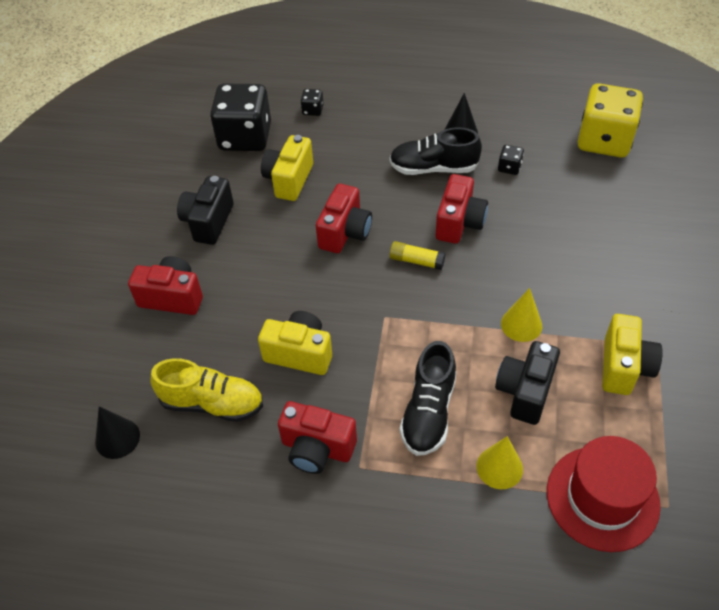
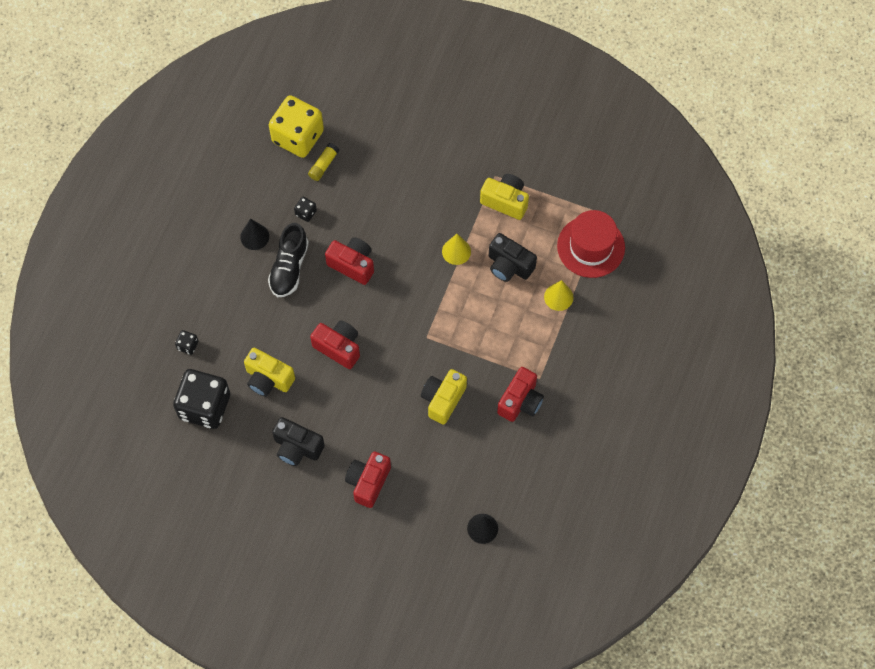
camera: 80 degrees left, 15 degrees up
yellow shoe [150,358,263,422] -> none
yellow glue stick [390,241,446,270] -> yellow glue stick moved to [308,143,339,181]
black shoe [400,341,456,456] -> none

